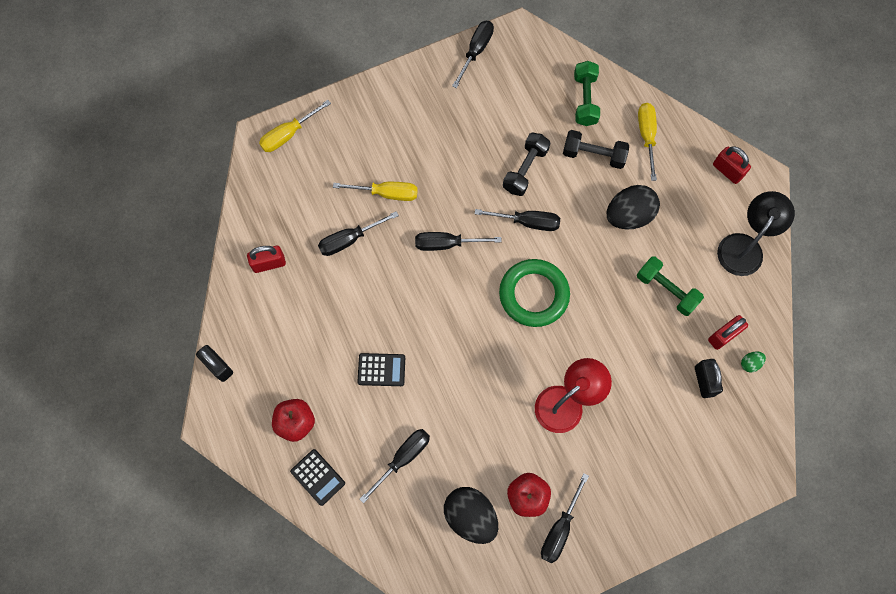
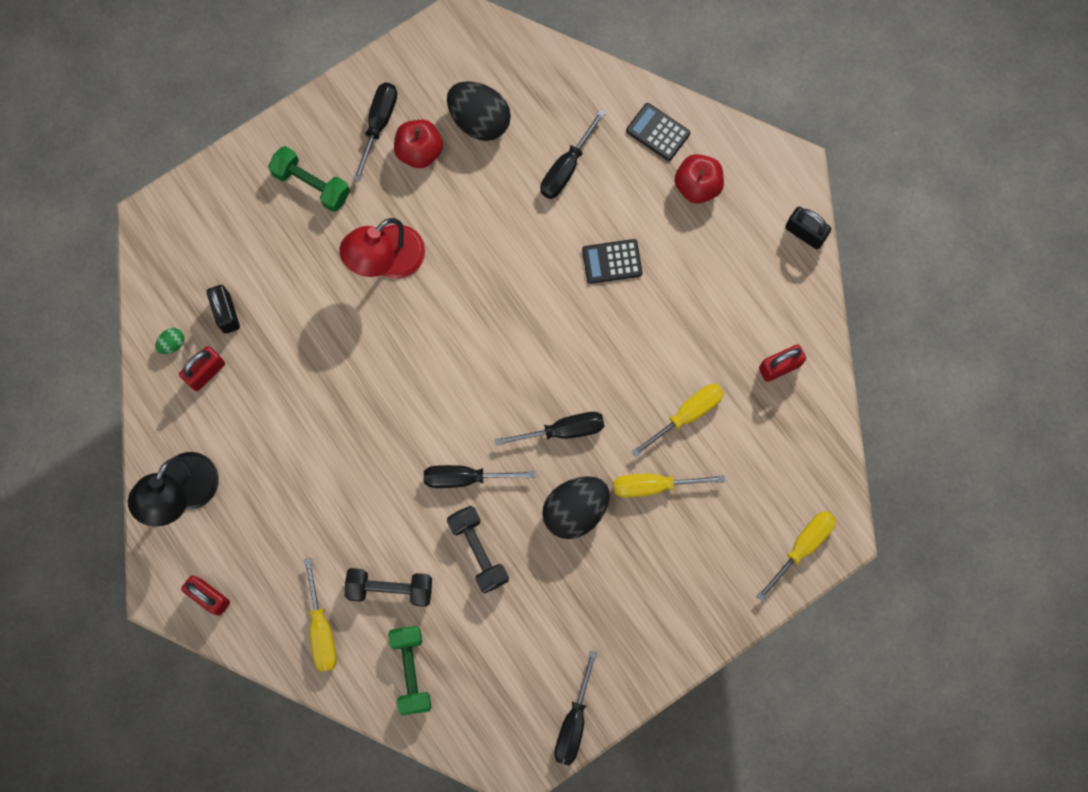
camera: 170 degrees right, 5 degrees up
black screwdriver [318,211,399,256] -> yellow screwdriver [631,384,724,457]
green ring [499,259,570,327] -> none
black dumbbell [503,132,550,196] -> black dumbbell turned 45 degrees counterclockwise [447,506,509,593]
black egg [606,185,660,229] -> black egg moved to [542,476,610,539]
green dumbbell [637,257,704,316] -> green dumbbell moved to [268,146,350,212]

